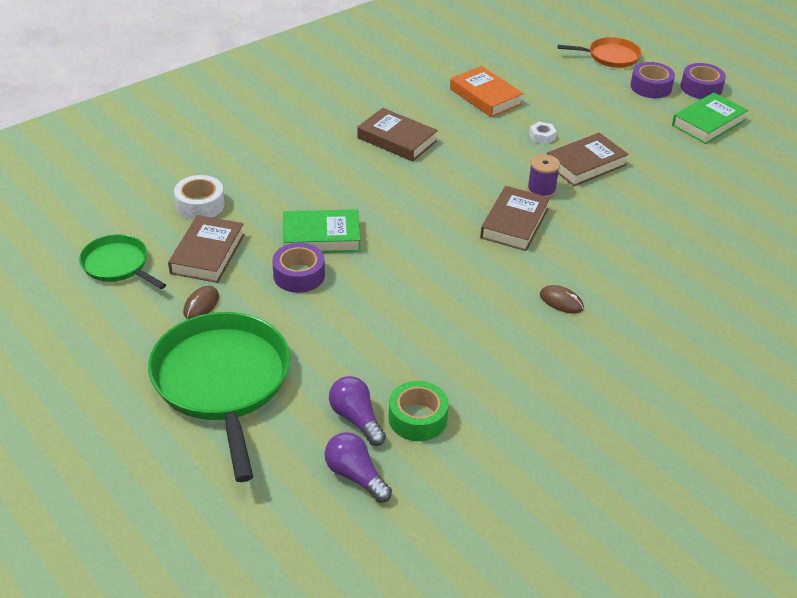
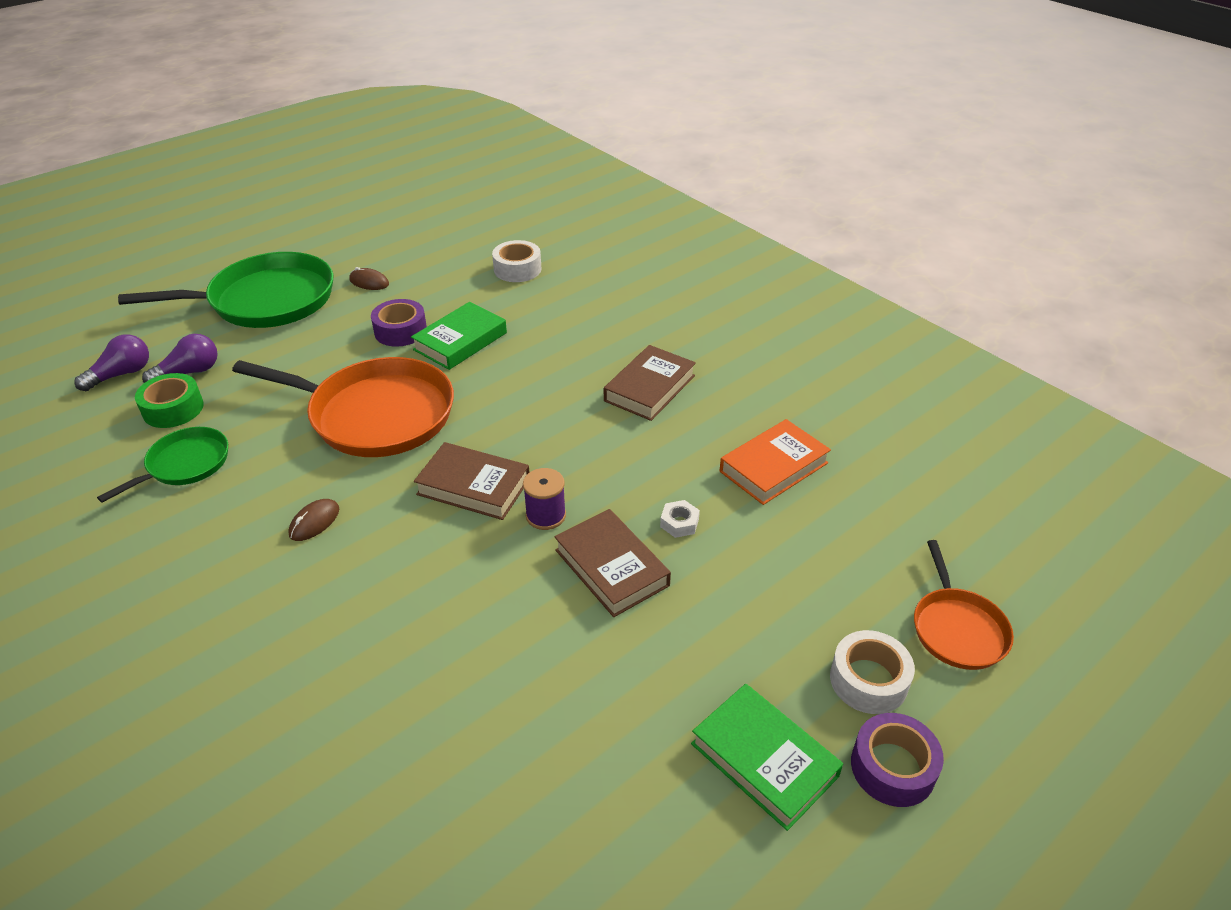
camera: 90 degrees right, 0 degrees up
green pan [79,234,166,289] -> green pan moved to [97,427,228,503]
brown book [168,215,244,283] -> none
green book [283,209,360,253] -> green book turned 45 degrees clockwise [411,302,507,370]
purple tape [630,62,675,98] -> white tape [830,630,915,714]
none -> orange pan [232,357,454,457]

